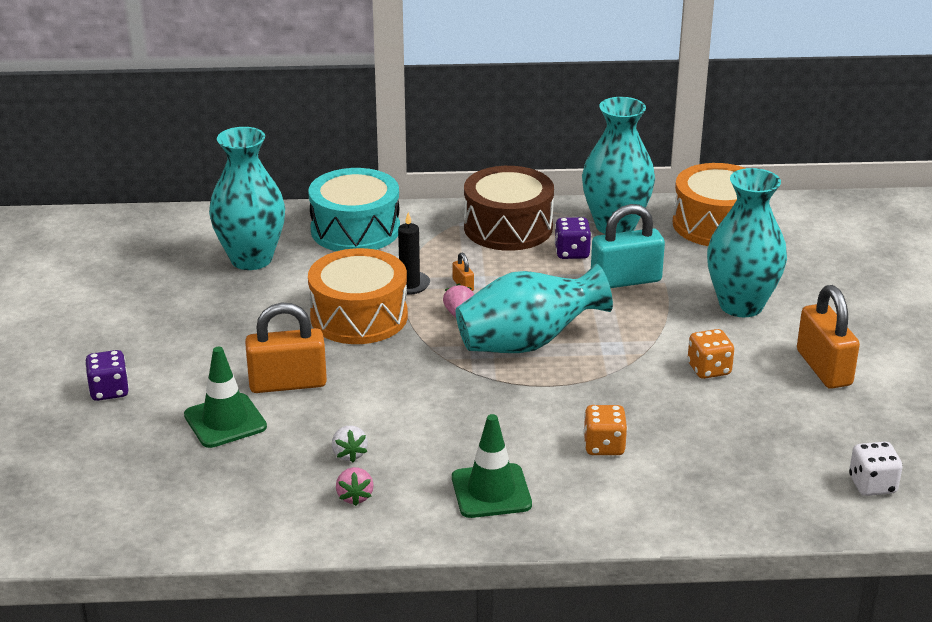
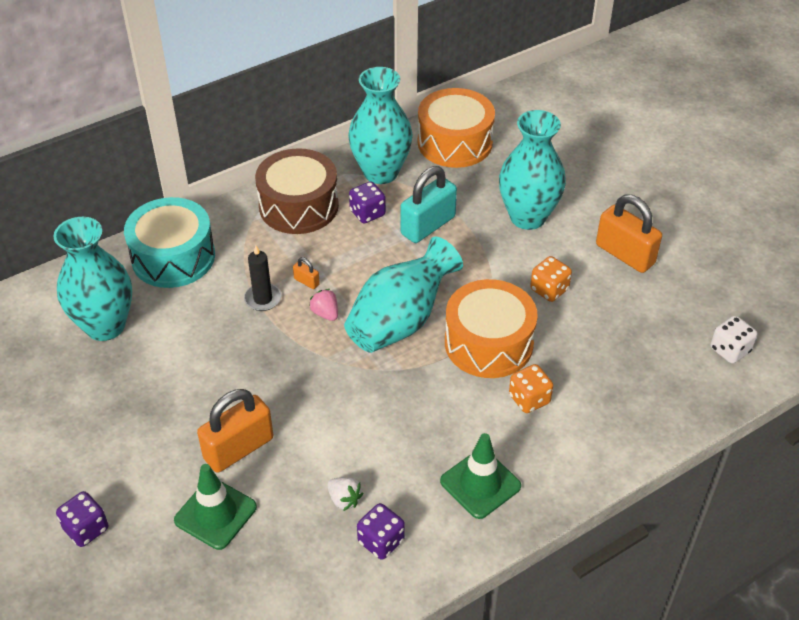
camera: 30 degrees left, 15 degrees up
orange drum [308,248,408,344] -> orange drum moved to [445,279,538,378]
pink strawberry [336,467,374,506] -> purple dice [357,503,405,559]

